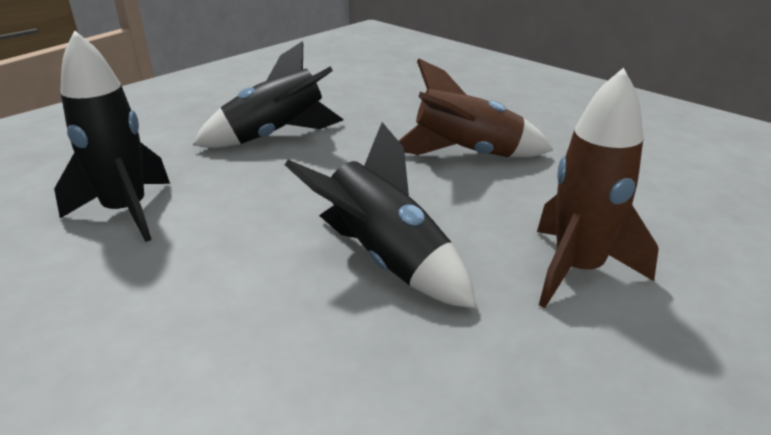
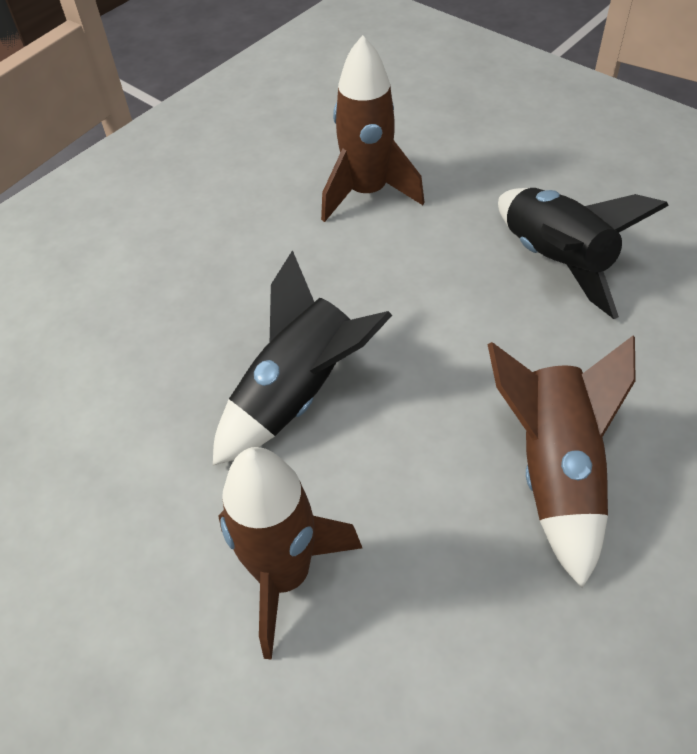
camera: 90 degrees right, 20 degrees up
black rocket [54,30,170,242] -> brown rocket [321,35,424,222]

